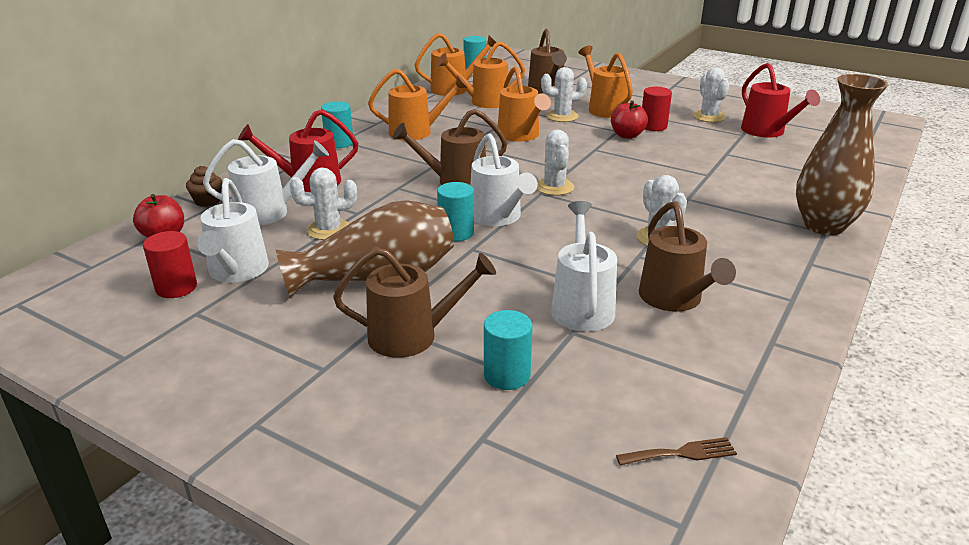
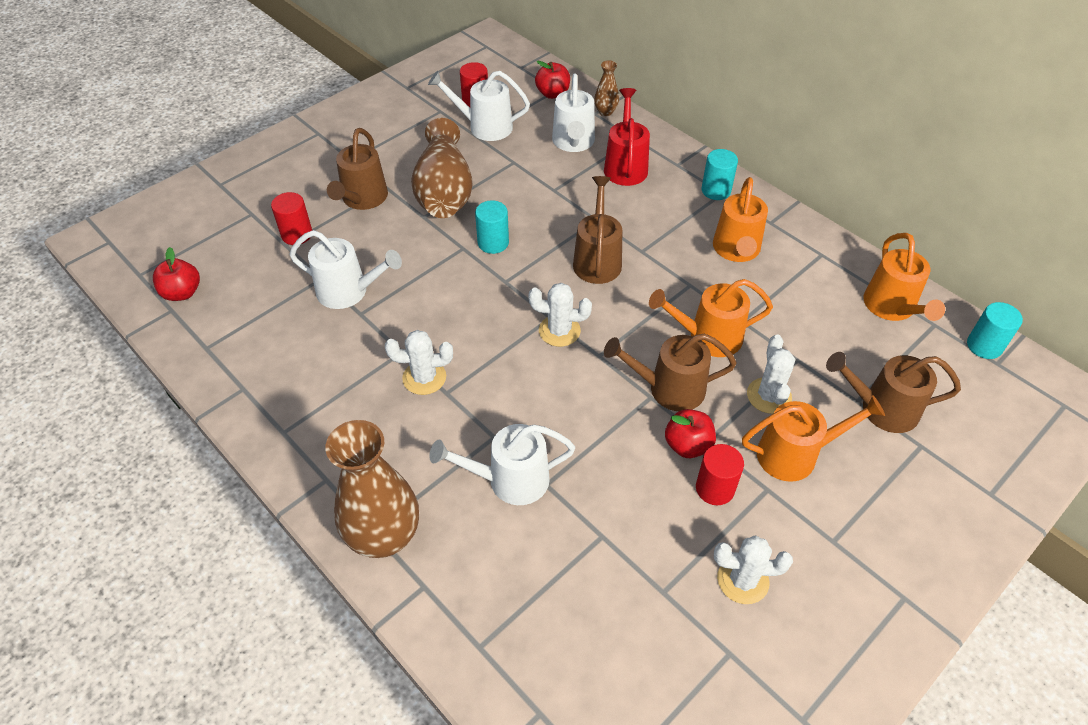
camera: 105 degrees right, 20 degrees up
brown cupcake [186,166,222,207] -> brown vase [594,60,619,116]
white cactus [290,168,357,240] -> none
orange watering can [436,41,525,108] -> none
white watering can [471,133,538,226] -> white watering can moved to [429,424,575,505]
turquoise cylinder [484,310,533,390] -> red cylinder [271,192,312,245]
brown fork [616,437,737,466] -> red apple [153,247,200,301]
brown watering can [639,201,736,312] -> brown watering can moved to [604,333,737,411]
red watering can [741,63,820,138] -> none

